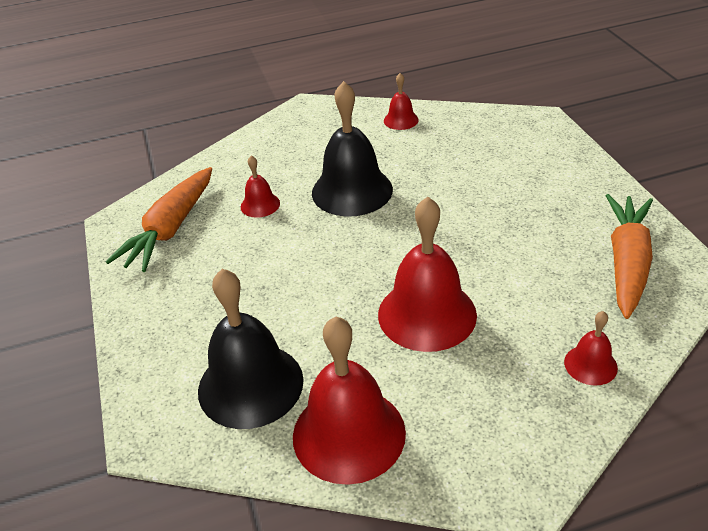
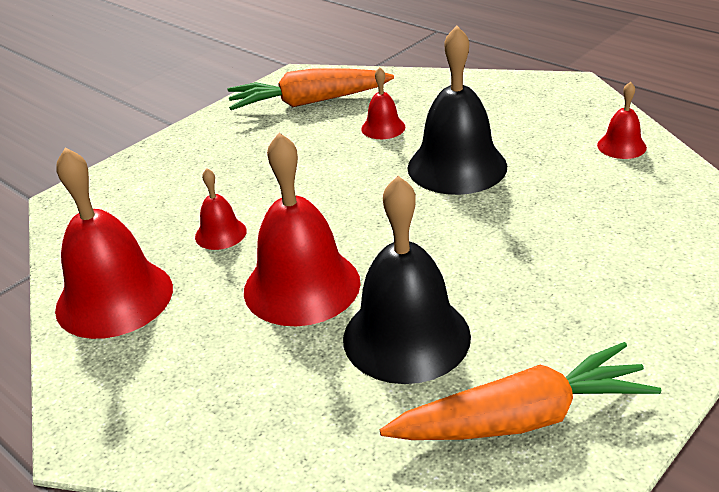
camera: 60 degrees right, 5 degrees down
black bell [198,269,303,429] -> black bell moved to [343,176,471,384]
red bell [564,311,618,386] -> red bell moved to [195,168,247,250]

